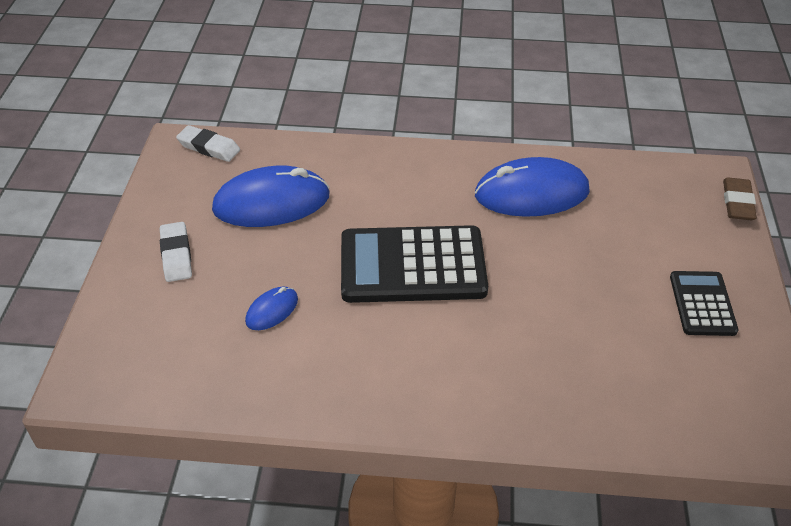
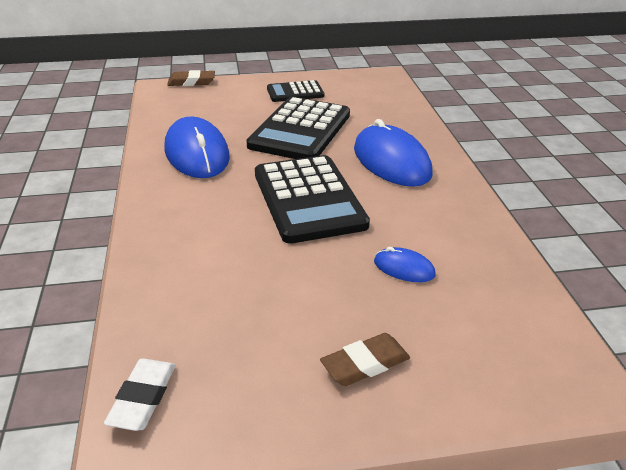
camera: 105 degrees left, 10 degrees down
white eraser [160,222,192,282] -> brown eraser [320,333,410,386]
blue mouse [212,166,330,227] -> blue mouse moved to [354,119,432,187]
none -> black calculator [246,97,350,159]

